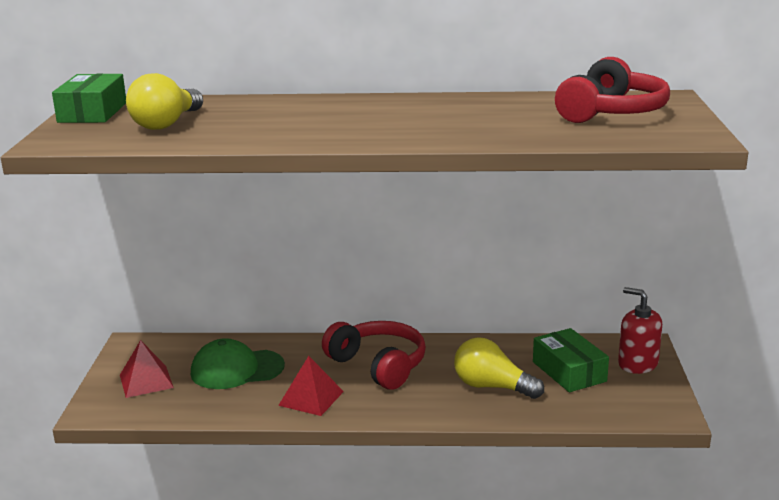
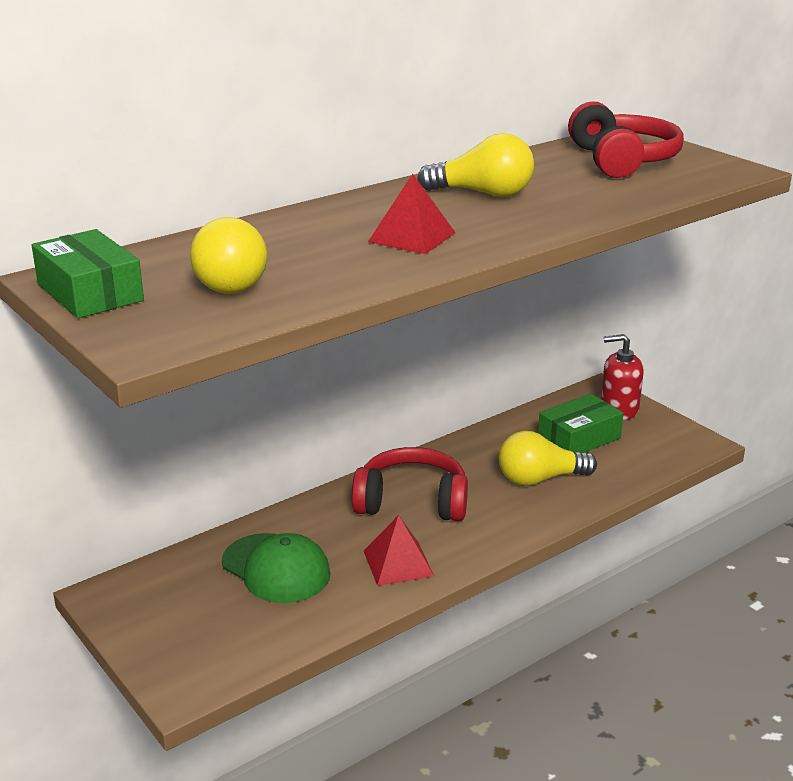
camera: 40 degrees left, 5 degrees up
red pyramid [120,340,174,398] -> red pyramid moved to [368,174,456,254]
green cap [191,338,285,389] -> green cap turned 90 degrees counterclockwise [222,533,331,603]
green box [533,328,609,392] -> green box turned 60 degrees counterclockwise [538,394,623,453]
none -> yellow light bulb [417,133,534,197]

